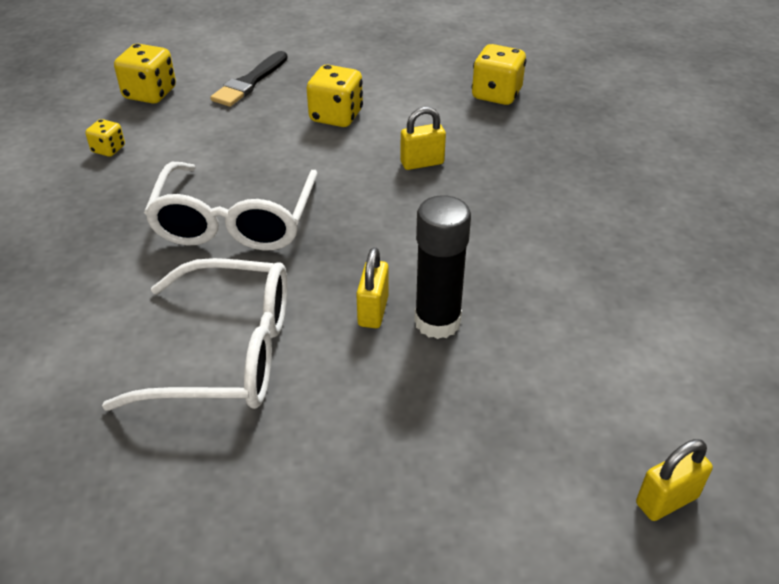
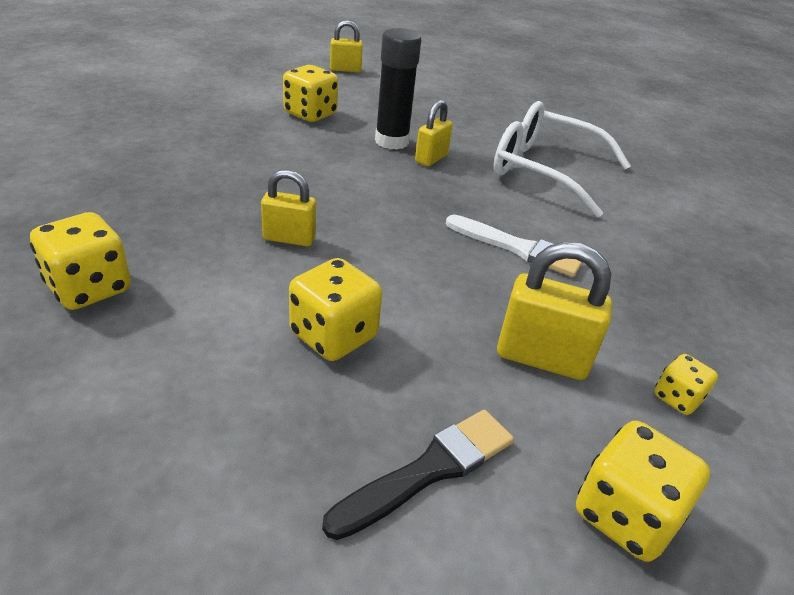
camera: 160 degrees left, 5 degrees down
white glasses [144,162,318,251] -> white brush [446,215,583,277]
none -> yellow dice [283,65,338,122]
none -> yellow padlock [497,242,612,380]

